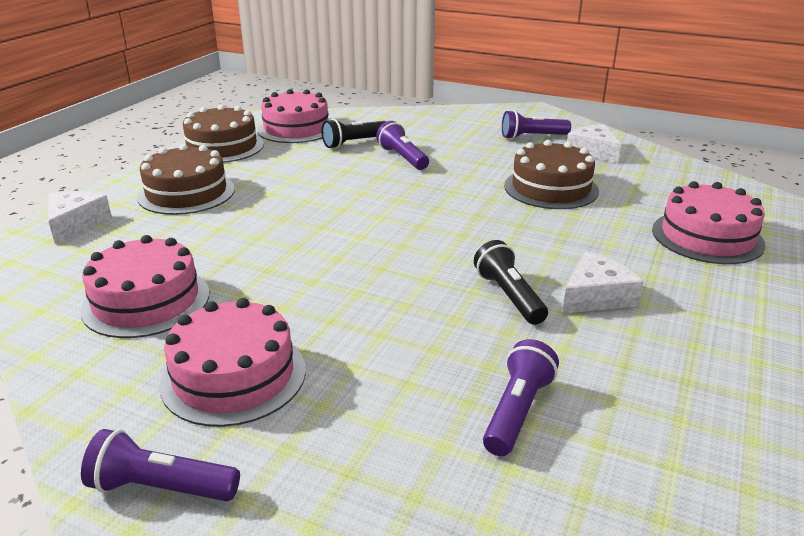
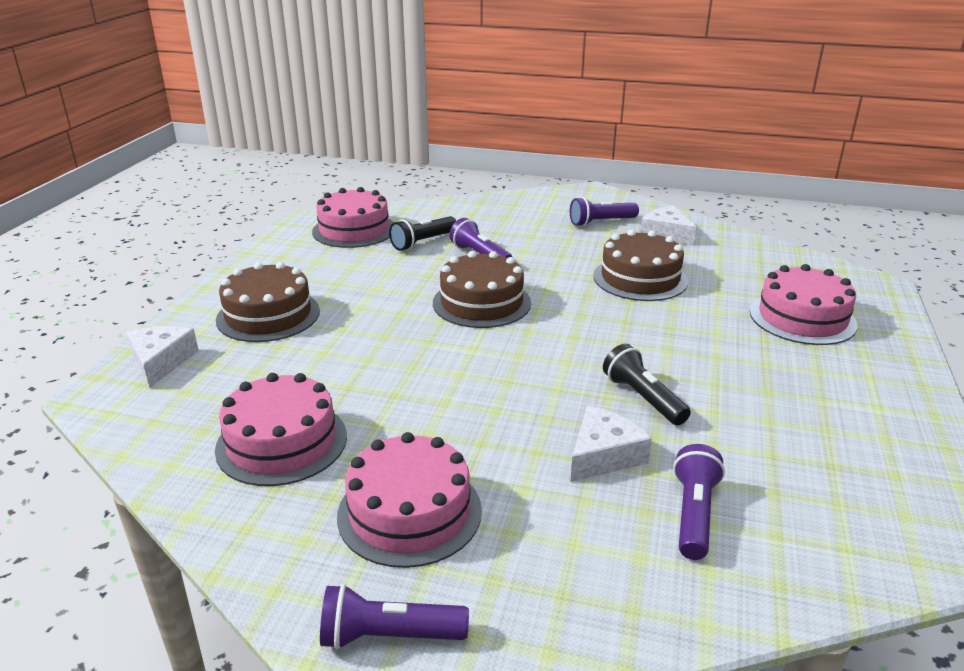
camera: 10 degrees left, 0 degrees up
brown cake [183,104,264,163] -> brown cake moved to [433,251,531,328]
white cheese [562,251,643,313] -> white cheese moved to [570,406,652,482]

